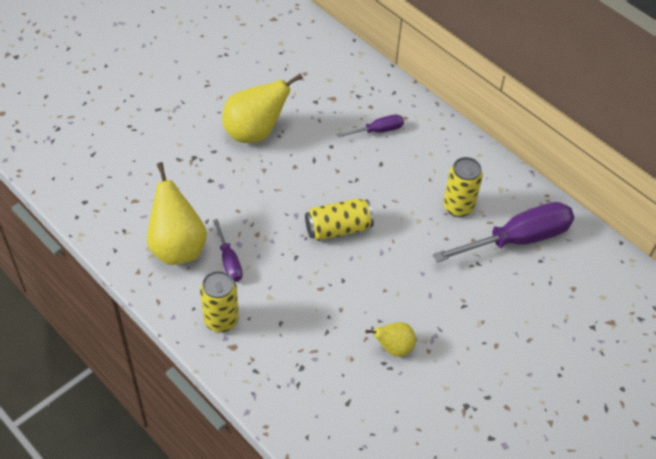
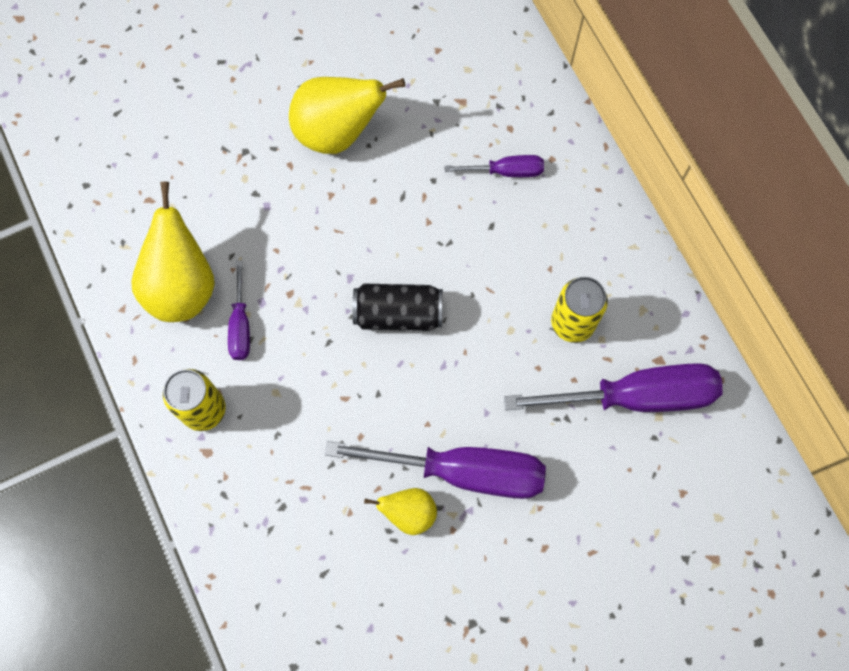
camera: 20 degrees right, 20 degrees up
yellow can [305,199,374,241] -> black can [352,283,443,331]
none -> purple screwdriver [325,441,546,499]

